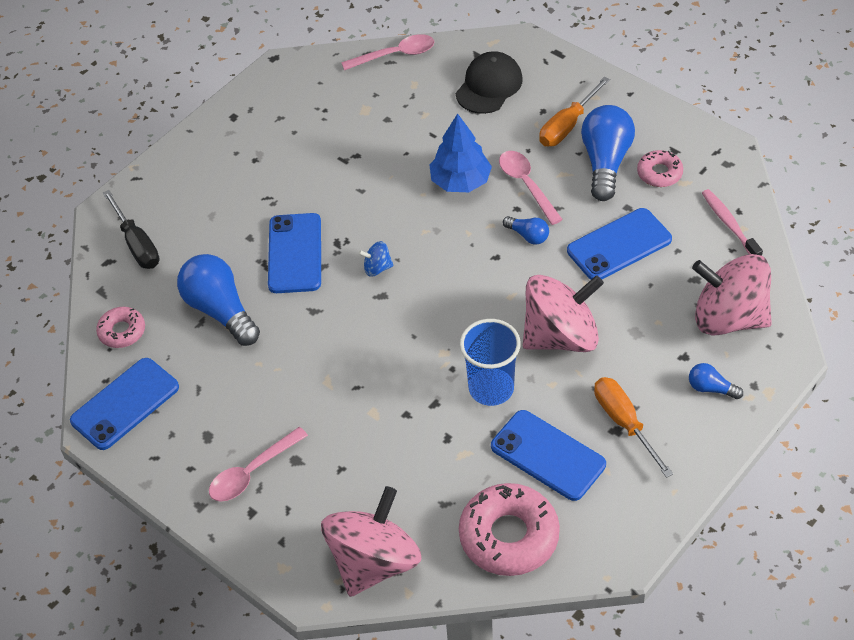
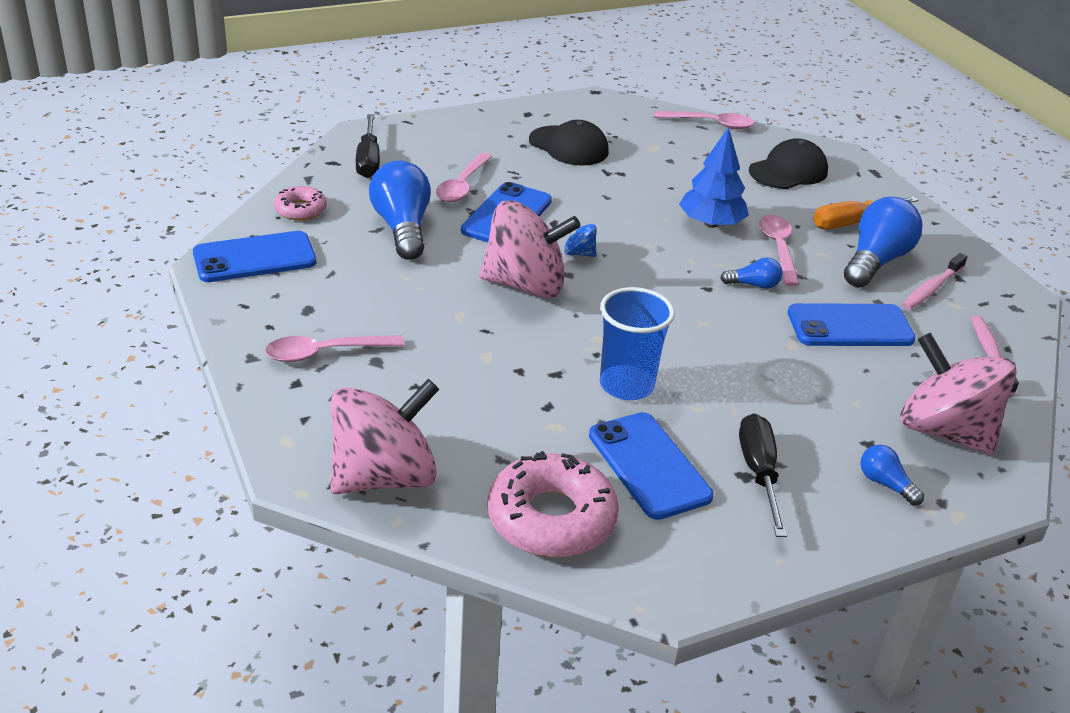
camera: 20 degrees right, 15 degrees down
blue light bulb [503,216,549,245] -> blue light bulb turned 60 degrees counterclockwise [720,258,782,289]
pink spinning top [523,275,604,352] -> pink spinning top moved to [479,200,581,298]
orange screwdriver [594,377,673,478] -> black screwdriver [739,414,787,537]
pink donut [637,150,683,187] -> pink toothbrush [902,253,967,310]
none -> pink spoon [436,153,493,202]
none -> black cap [529,120,609,166]

